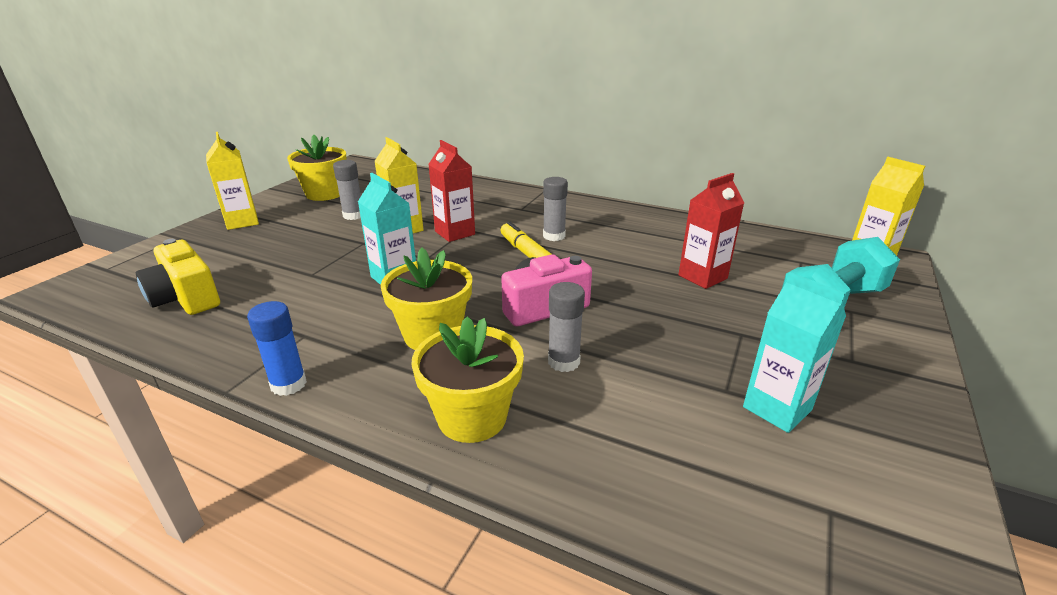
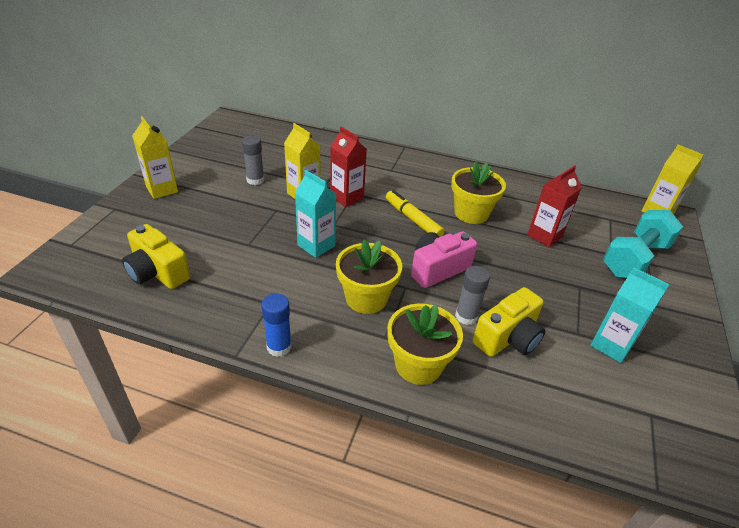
camera: 10 degrees left, 10 degrees up
yellow flower pot [287,135,347,201] -> yellow flower pot moved to [451,161,506,224]
grey glue stick [543,177,568,241] -> none
none -> yellow camera [473,287,545,357]

